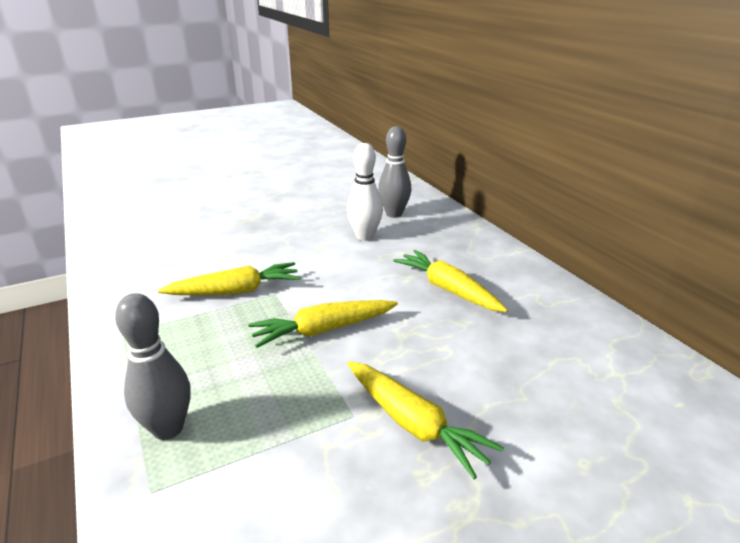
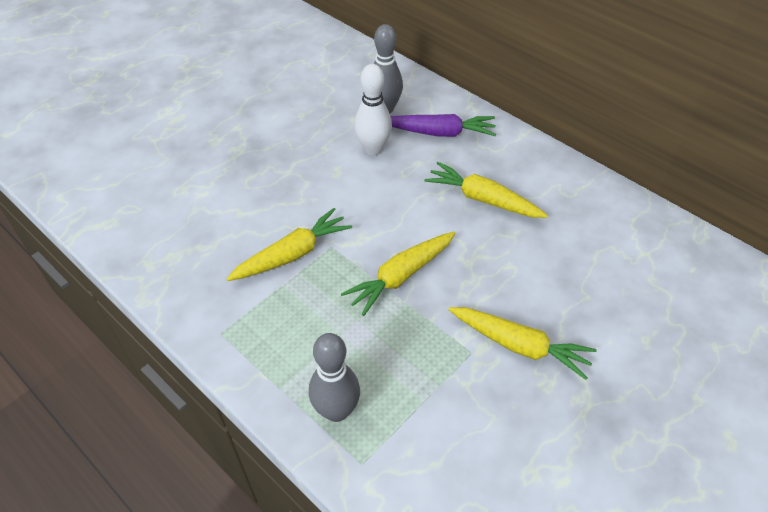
camera: 20 degrees left, 20 degrees up
none -> purple carrot [391,114,496,137]

